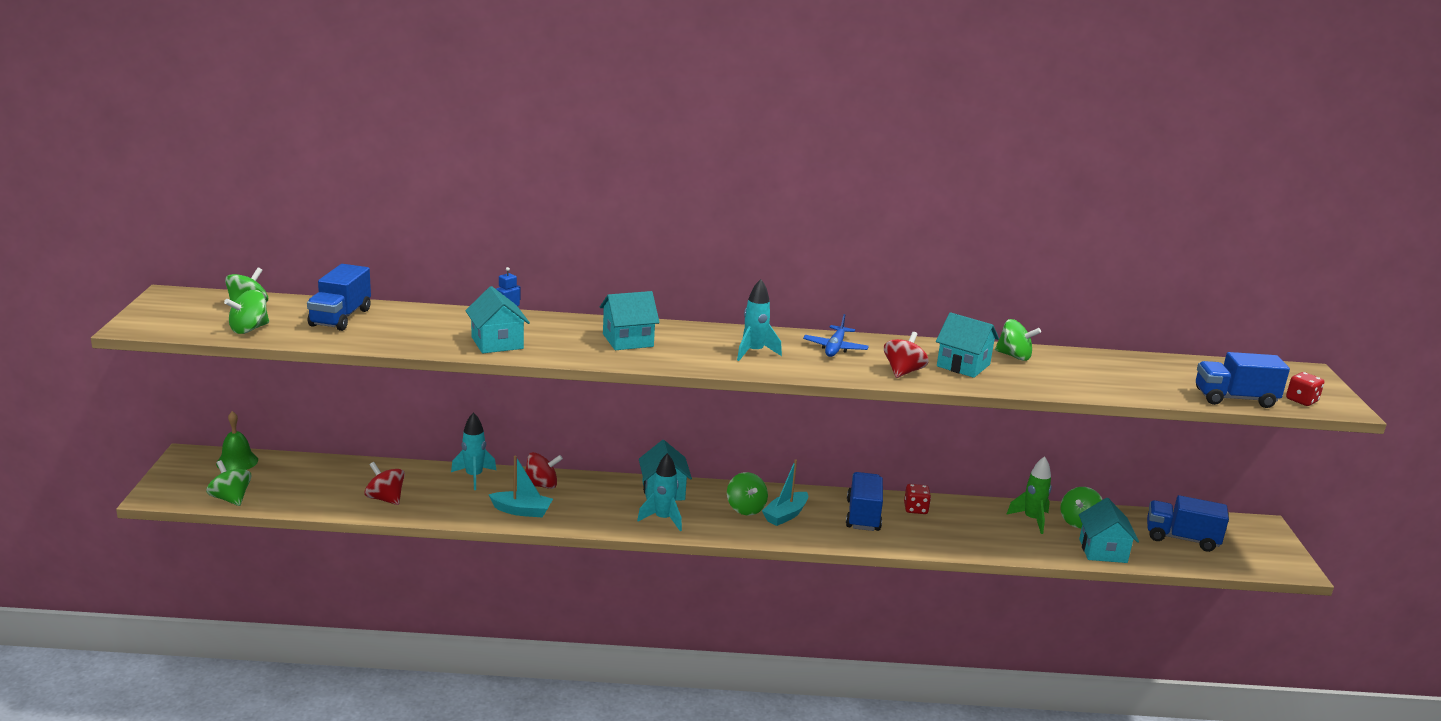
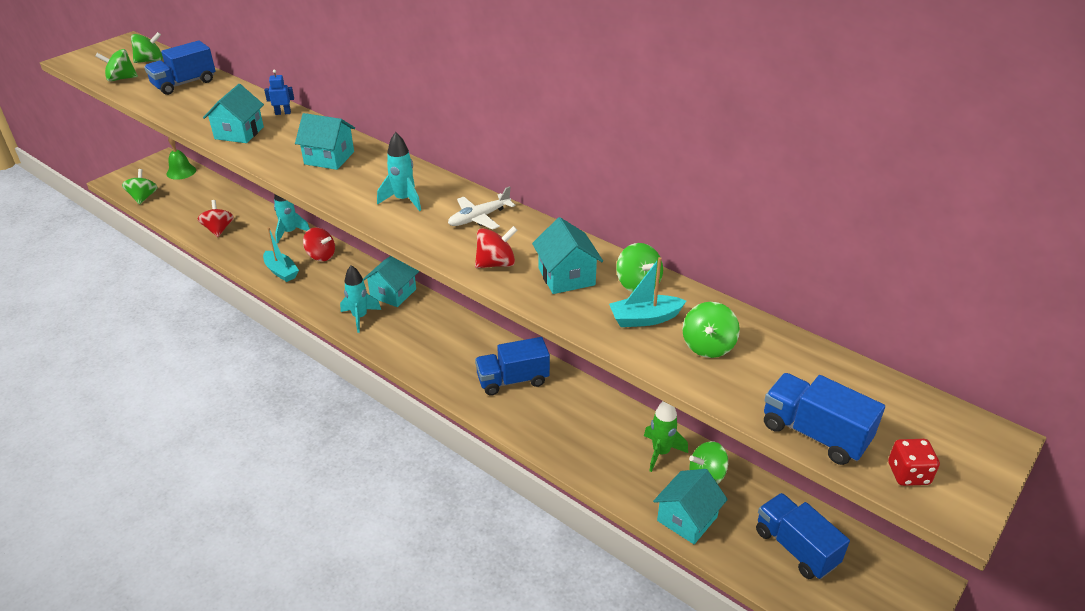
camera: 40 degrees right, 15 degrees up
green spinning top [727,472,768,515] -> green spinning top moved to [682,302,740,358]
turquoise boat [762,460,808,526] -> turquoise boat moved to [609,257,686,327]
blue plane [803,314,869,357] -> white plane [448,186,516,230]
blue truck [846,472,883,531] -> blue truck turned 150 degrees counterclockwise [475,337,550,396]
red dice [904,484,931,514] -> none

